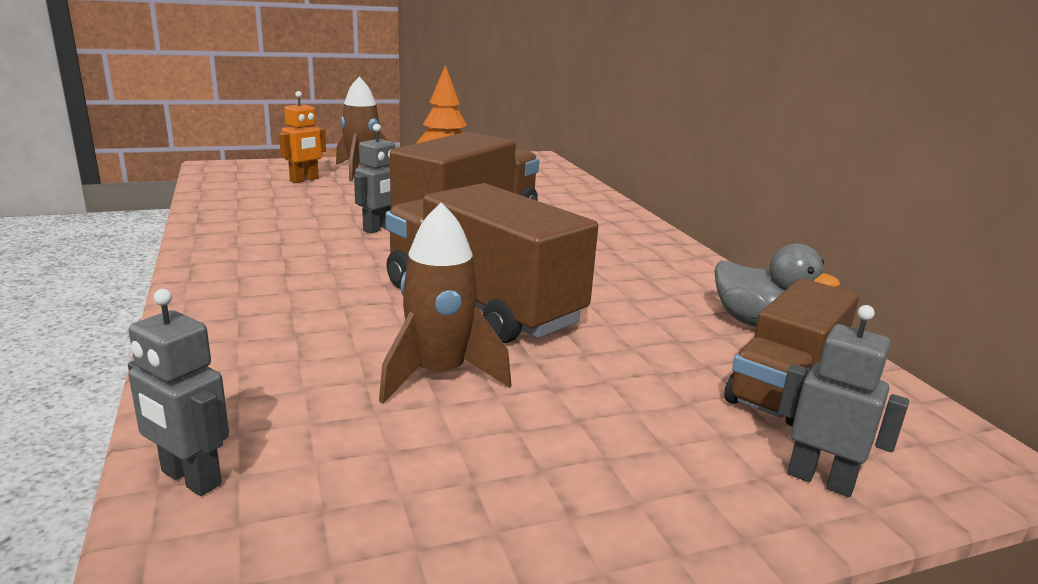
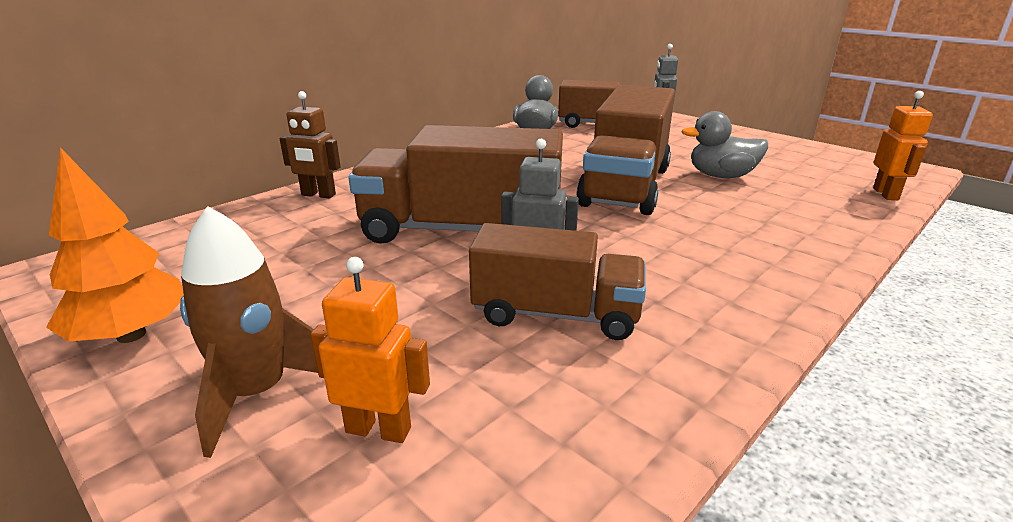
camera: 115 degrees left, 5 degrees up
grey robot [128,289,229,496] -> orange robot [873,91,933,200]
brown rocket [379,202,511,404] -> grey duck [682,111,768,178]
none -> brown robot [280,91,341,198]
none -> brown truck [469,223,646,340]

